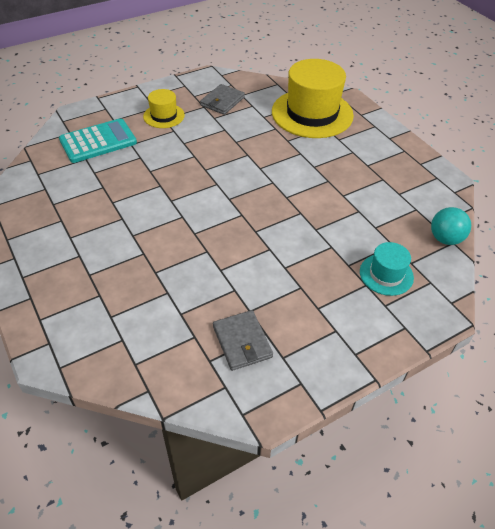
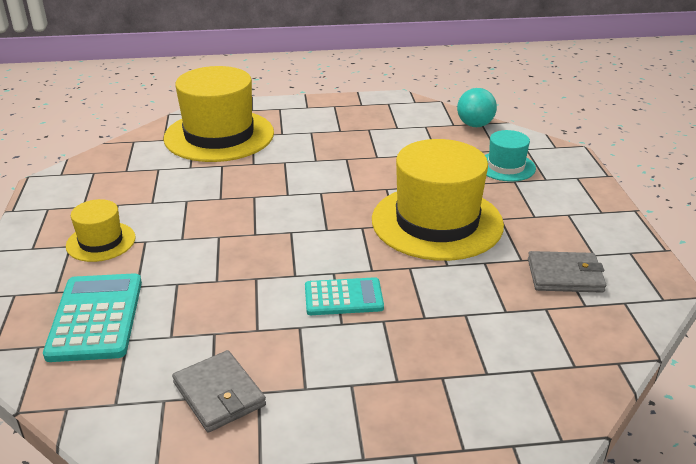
camera: 65 degrees left, 15 degrees down
grey wallet [200,84,245,115] -> grey wallet moved to [172,350,266,433]
none -> turquoise calculator [305,277,384,315]
none -> yellow hat [372,139,504,261]

